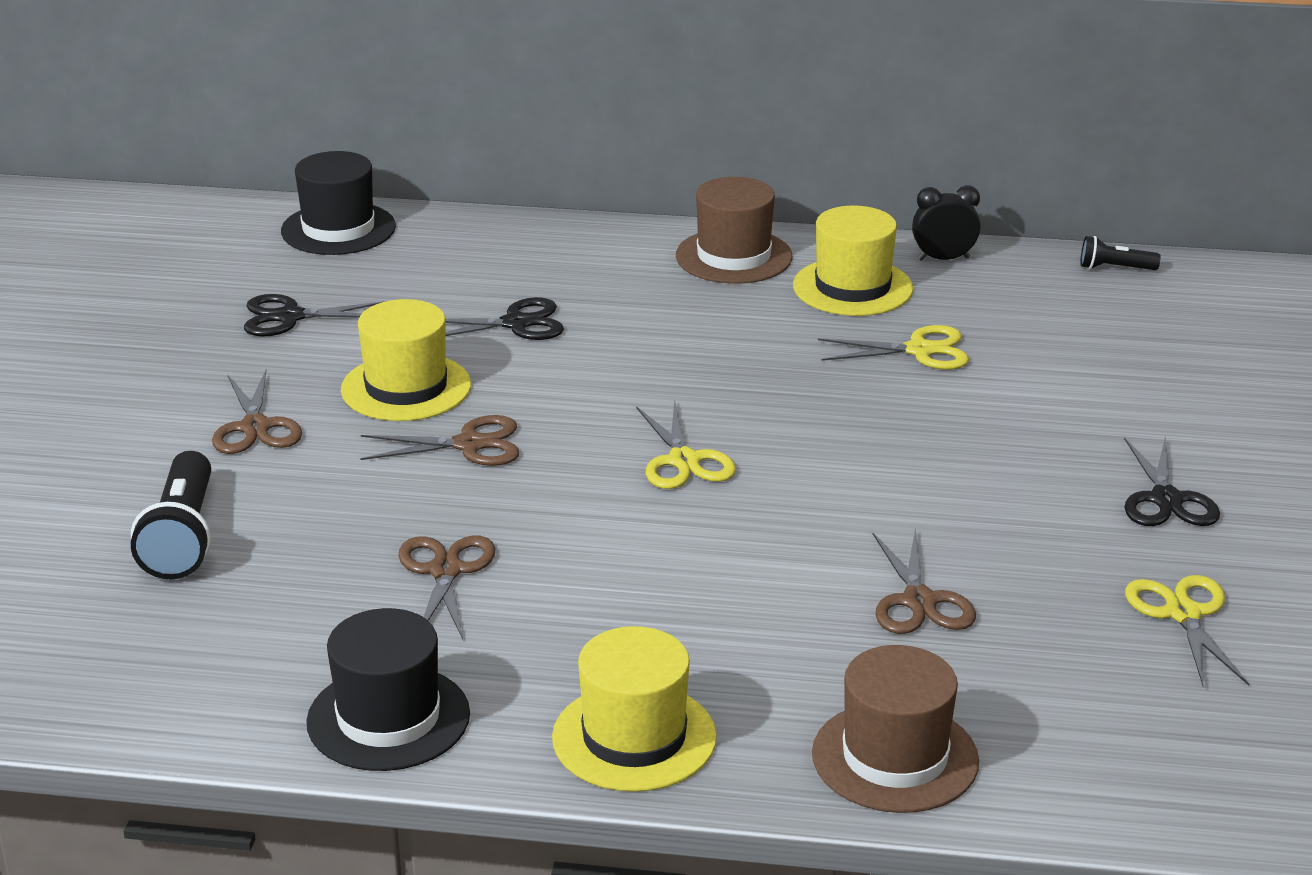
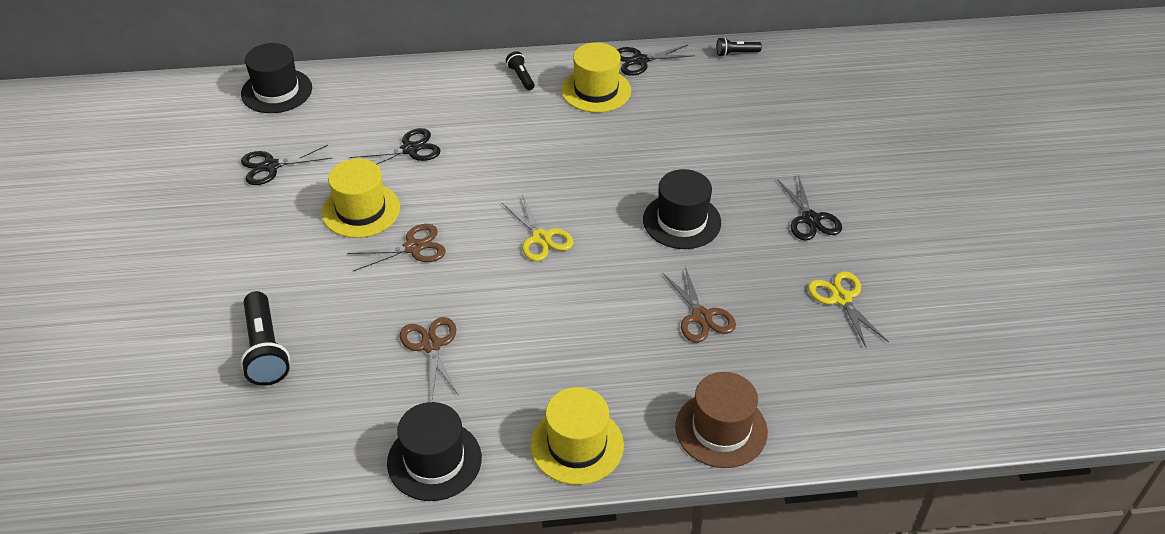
camera: 15 degrees left, 15 degrees up
brown scissors [212,370,302,454] -> none
brown hat [676,177,793,284] -> black flashlight [506,51,535,90]
yellow scissors [818,325,969,370] -> none
black clock [912,185,981,261] -> black scissors [617,45,695,76]
none -> black hat [643,169,721,249]

